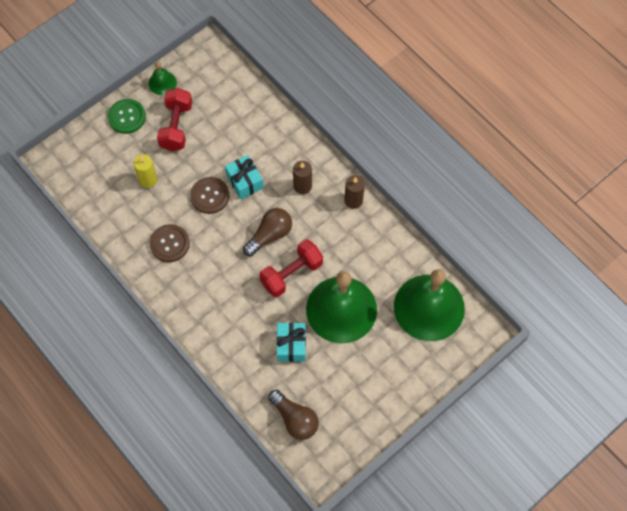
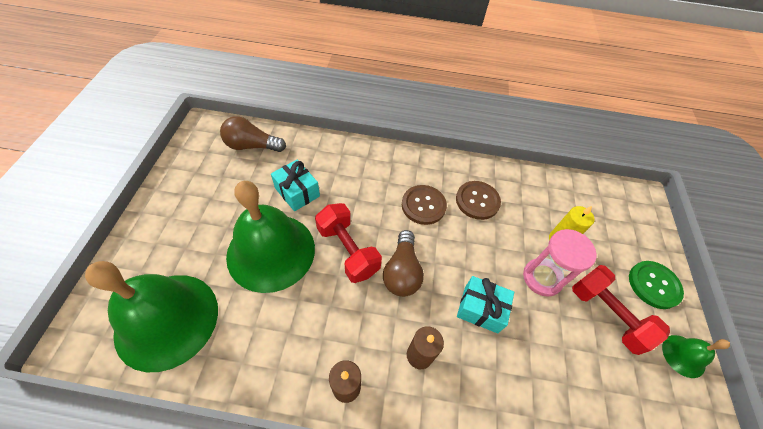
camera: 135 degrees right, 10 degrees down
brown button [190,177,229,214] -> brown button moved to [402,185,447,225]
red dumbbell [259,239,323,297] -> red dumbbell turned 45 degrees counterclockwise [315,203,382,283]
none -> pink hourglass [523,229,597,297]

